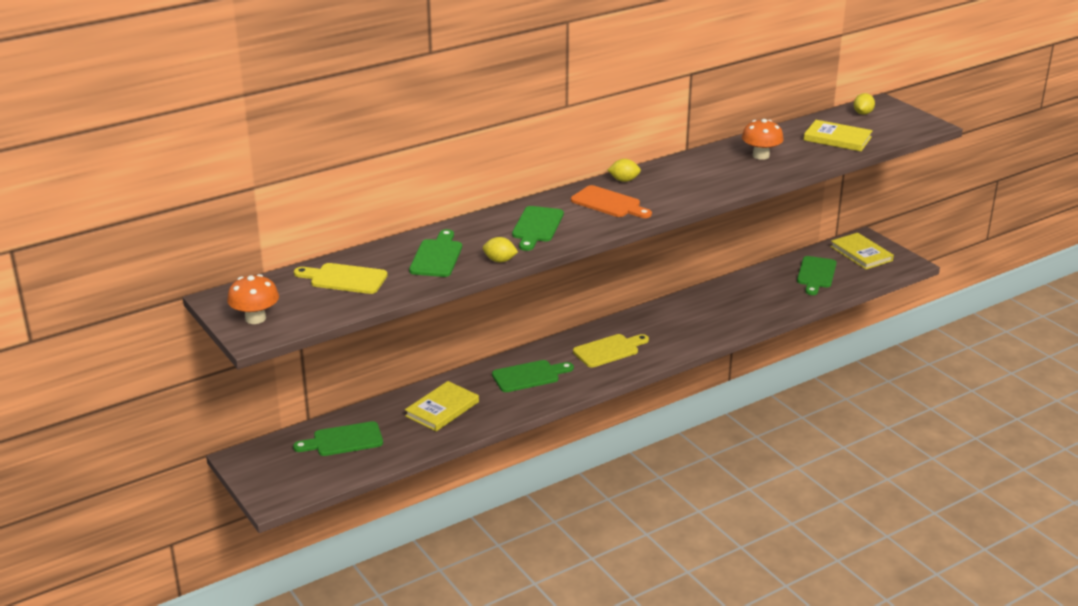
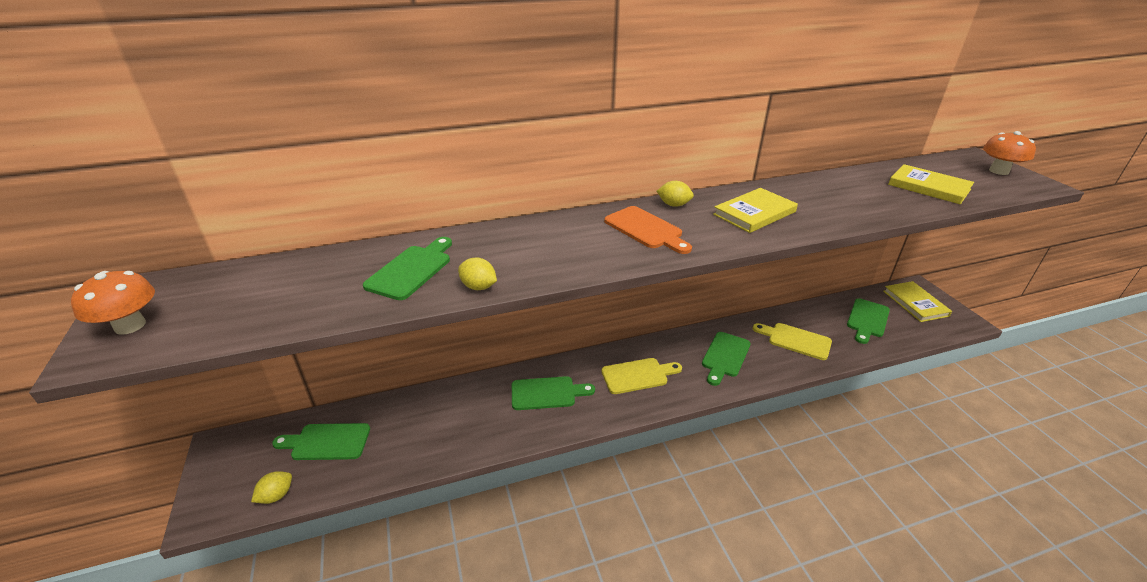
camera: 15 degrees right, 5 degrees up
yellow cutting board [294,263,388,294] -> yellow cutting board moved to [753,323,832,360]
yellow book [405,381,479,431] -> yellow book moved to [713,188,798,233]
green cutting board [512,206,564,251] -> green cutting board moved to [702,332,751,386]
orange mushroom [742,119,784,160] -> orange mushroom moved to [983,131,1036,175]
yellow lemon [854,93,875,115] -> yellow lemon moved to [251,471,292,504]

